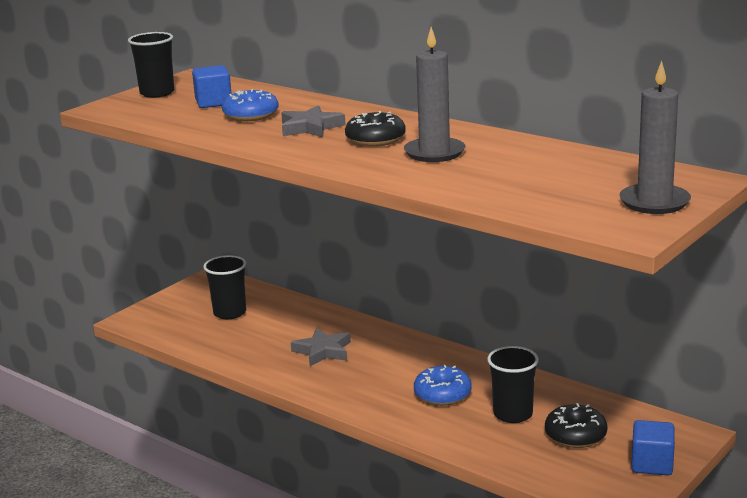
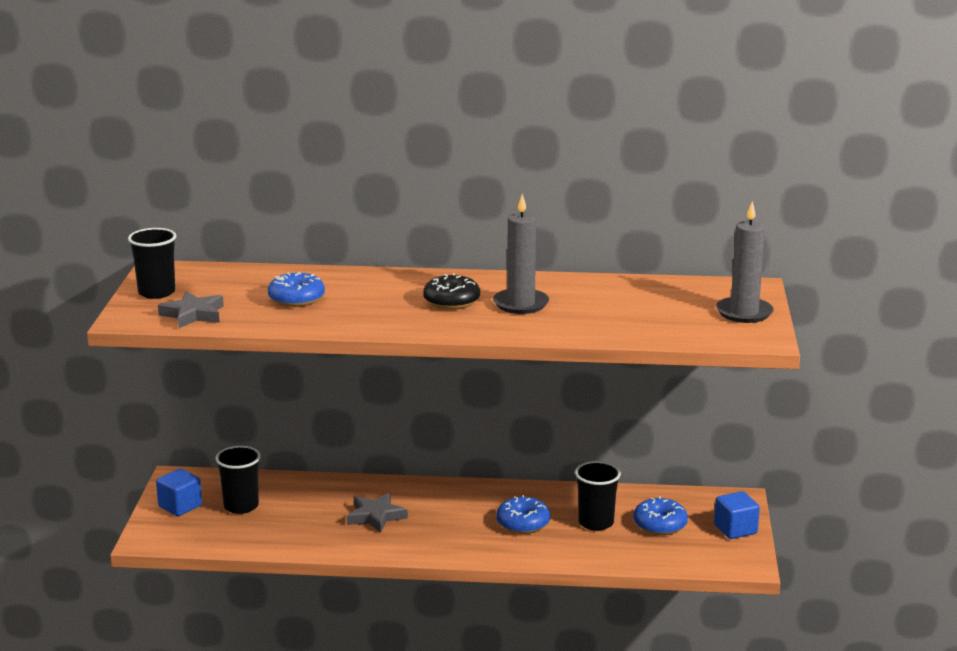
camera: 35 degrees left, 0 degrees up
blue cube [192,65,232,108] -> blue cube moved to [156,469,202,516]
grey star [281,105,346,138] -> grey star moved to [158,291,224,328]
black donut [545,403,608,448] -> blue donut [633,496,688,535]

